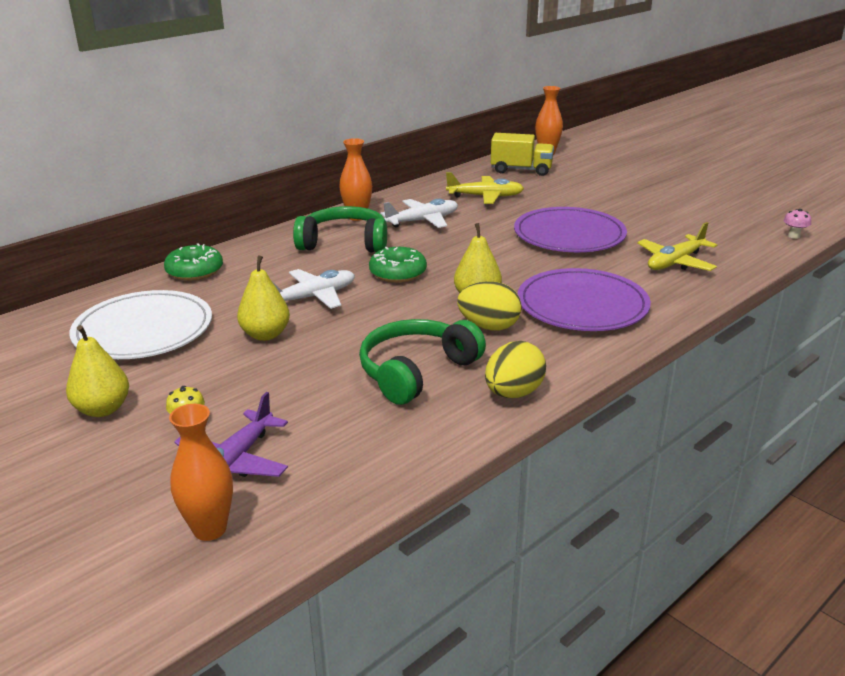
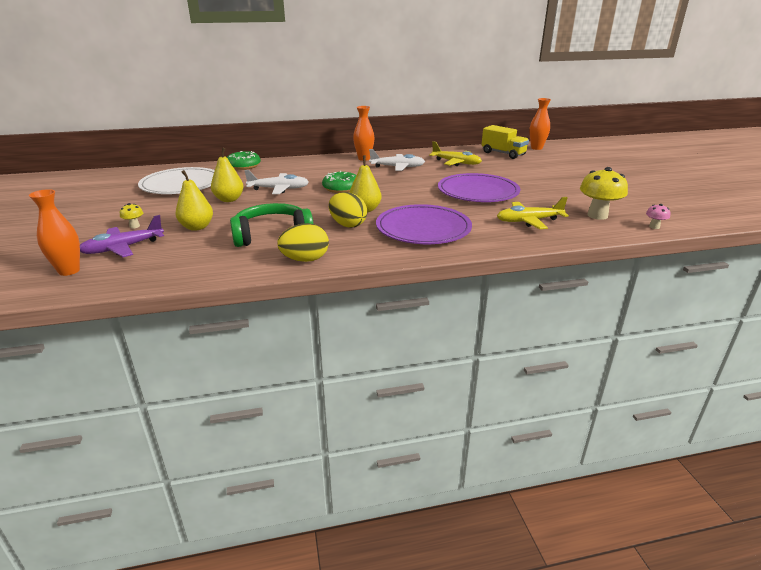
camera: 30 degrees right, 0 degrees up
yellow pear [66,325,129,417] -> yellow pear moved to [175,170,213,231]
green headphones [293,206,387,253] -> none
none -> yellow mushroom [580,167,628,220]

